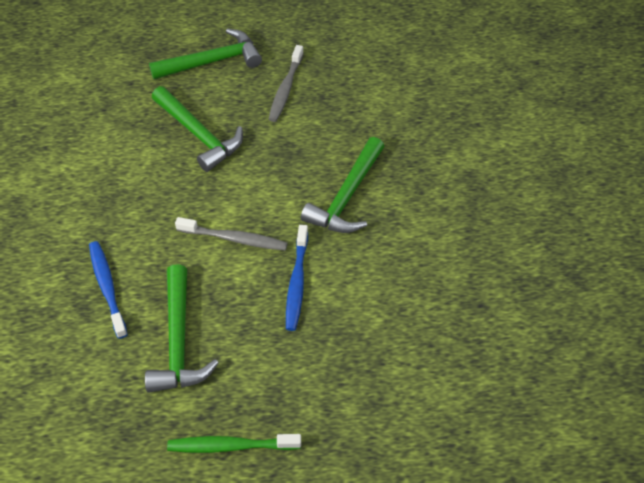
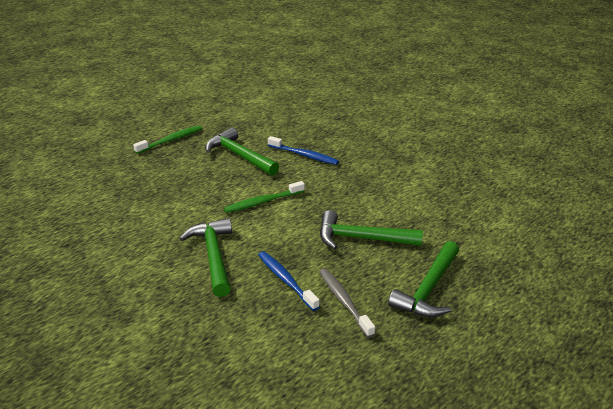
camera: 140 degrees right, 20 degrees down
grey toothbrush [175,217,288,251] -> green toothbrush [224,181,305,213]
blue toothbrush [286,225,308,331] -> blue toothbrush moved to [258,251,320,311]

